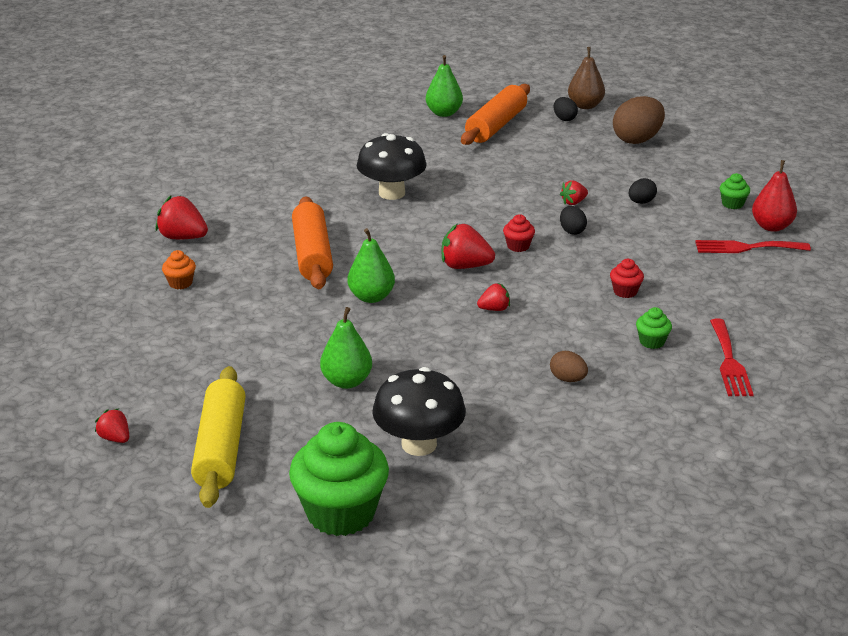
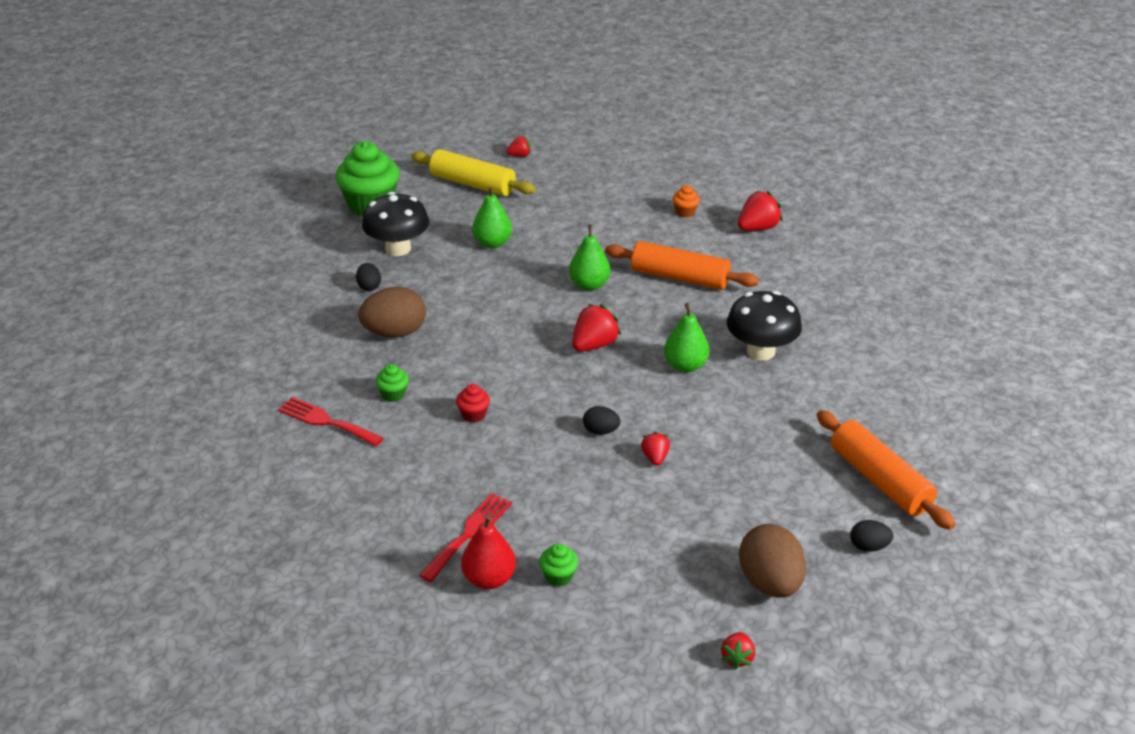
camera: 120 degrees right, 5 degrees up
green pear [426,55,463,117] -> green pear moved to [664,303,709,372]
red strawberry [477,283,510,311] -> red strawberry moved to [721,632,755,669]
red cupcake [503,214,535,252] -> none
brown egg [550,351,588,382] -> brown egg [358,287,426,338], size x1.95
brown pear [568,47,605,109] -> none
black egg [629,178,657,204] -> black egg moved to [356,263,381,291]

